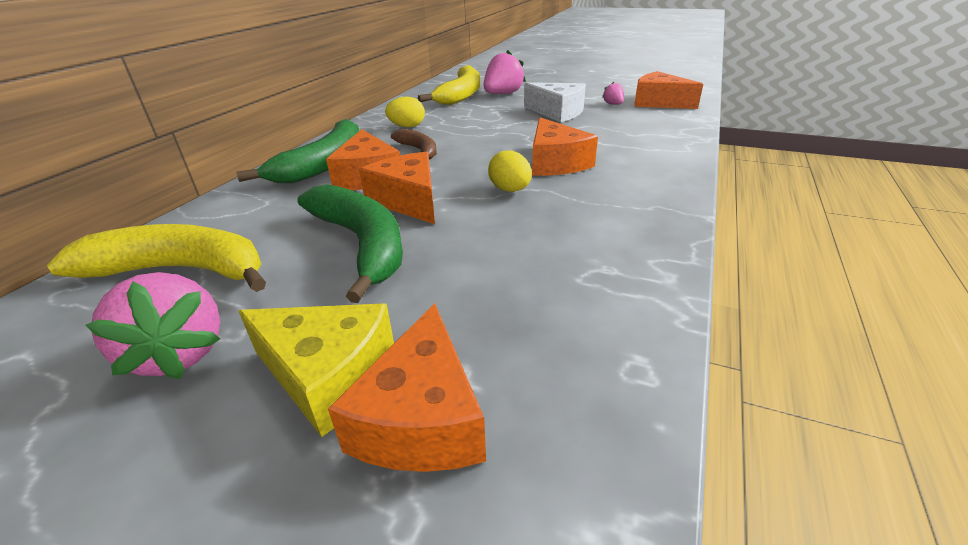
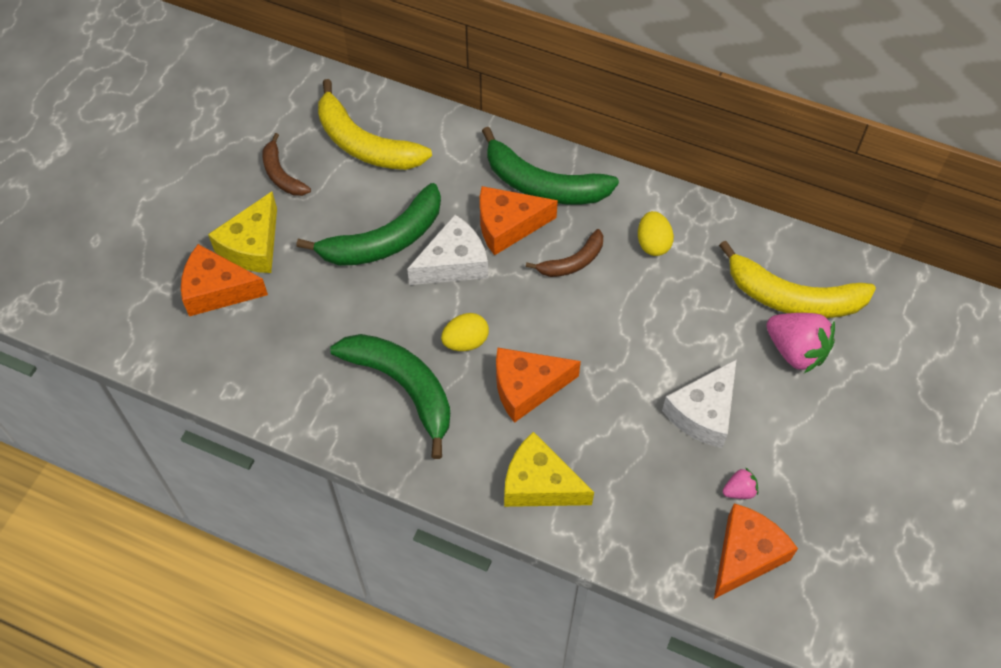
camera: 90 degrees right, 25 degrees up
yellow banana [47,224,266,292] -> yellow banana turned 120 degrees clockwise [318,79,432,170]
pink strawberry [86,272,220,380] -> brown banana [262,133,311,196]
orange cheese [359,152,435,224] -> white cheese [407,214,488,285]
none -> green banana [330,334,450,459]
none -> yellow cheese [504,432,594,507]

